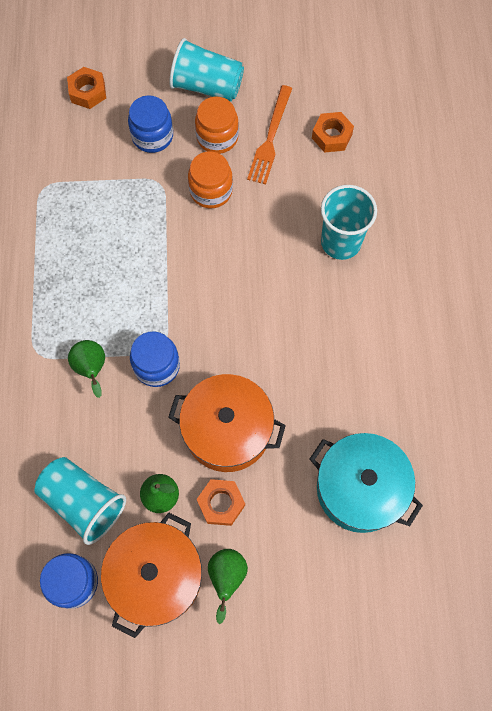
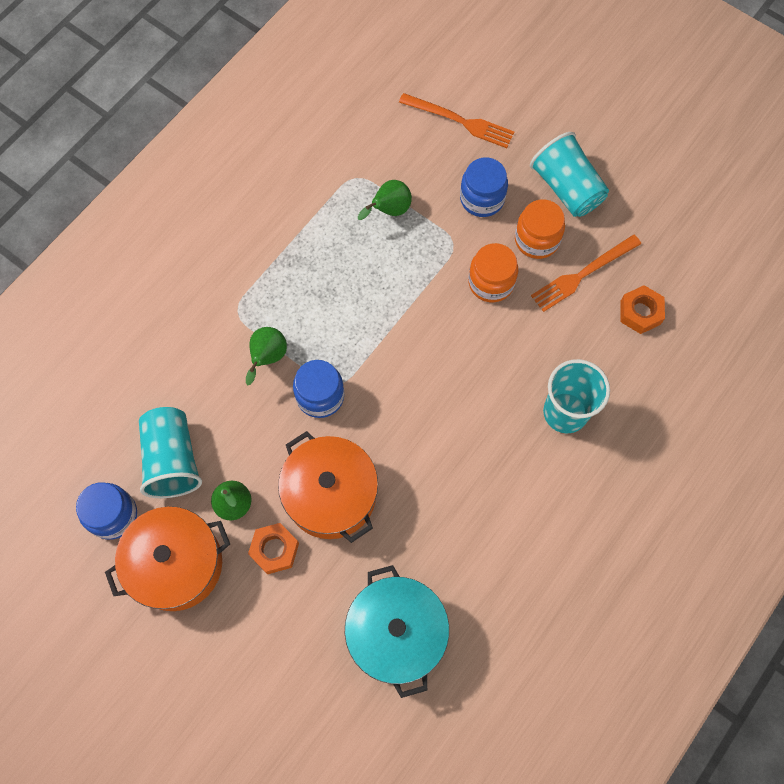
camera: 40 degrees right, 0 degrees up
orange nut [67,67,106,109] -> orange fork [399,93,514,148]
green pear [208,549,248,624] -> green pear moved to [358,180,412,220]

